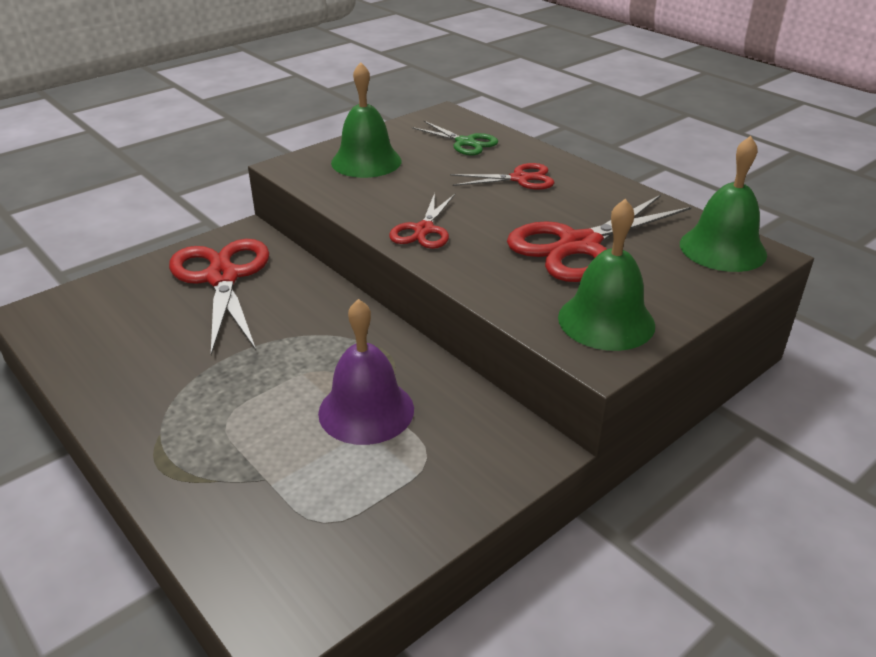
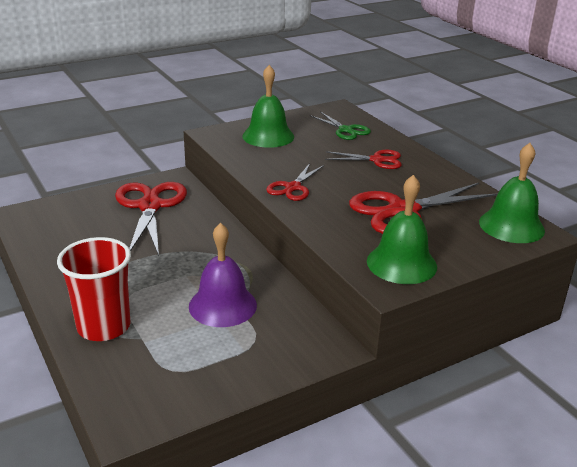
camera: 10 degrees right, 5 degrees down
none -> red cup [57,237,131,341]

